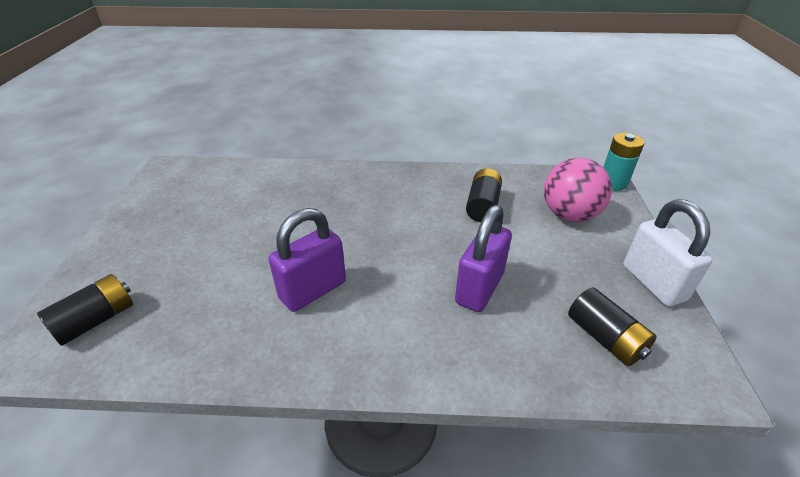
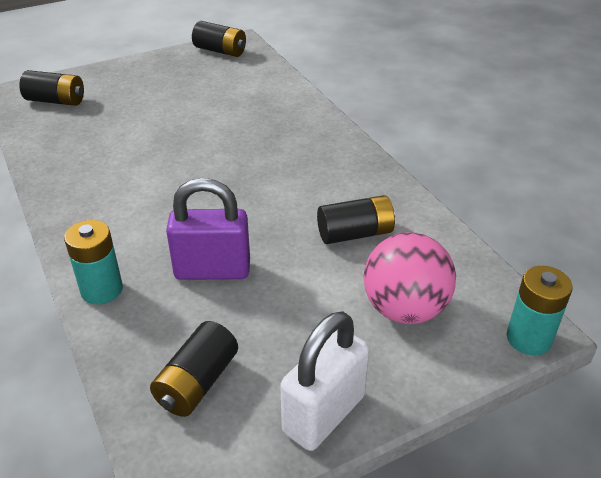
camera: 60 degrees right, 0 degrees up
purple padlock [268,208,346,312] -> none
none -> turquoise battery [64,220,123,305]
none -> black battery [192,21,246,57]

